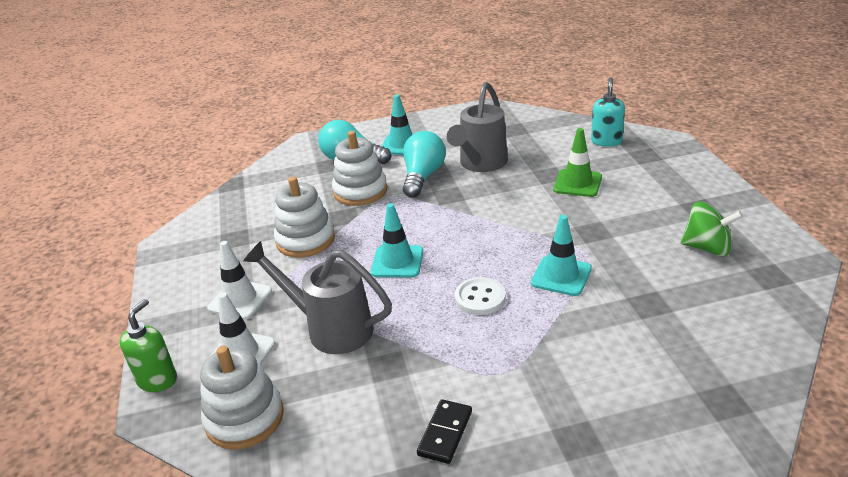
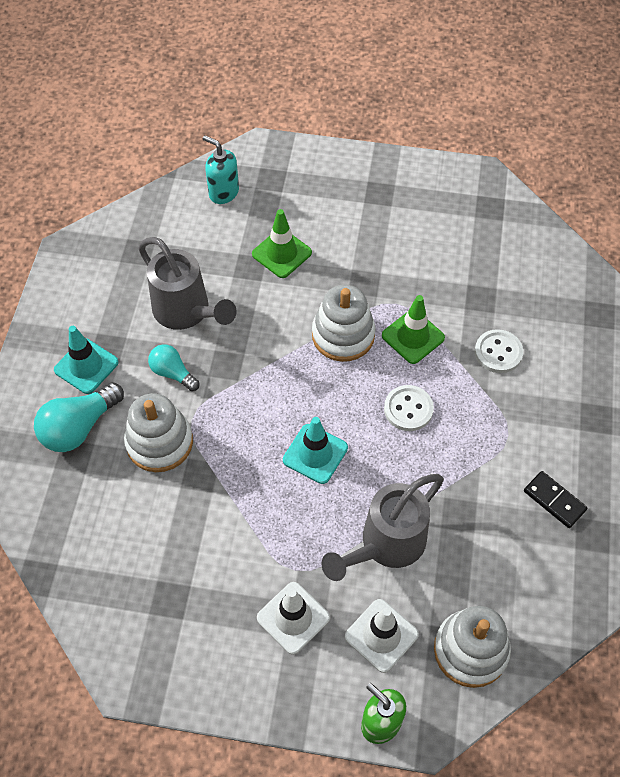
camera: 70 degrees left, 25 degrees up
white stacking toy [274,177,335,258] -> white stacking toy moved to [312,285,375,362]
turquoise light bulb [403,131,446,198] -> turquoise light bulb [148,344,199,391], size x0.62
turquoise traffic cone [531,215,592,296] -> green traffic cone [382,295,445,364]
green spinning top [681,201,743,257] -> none
none -> white button [475,329,523,373]

